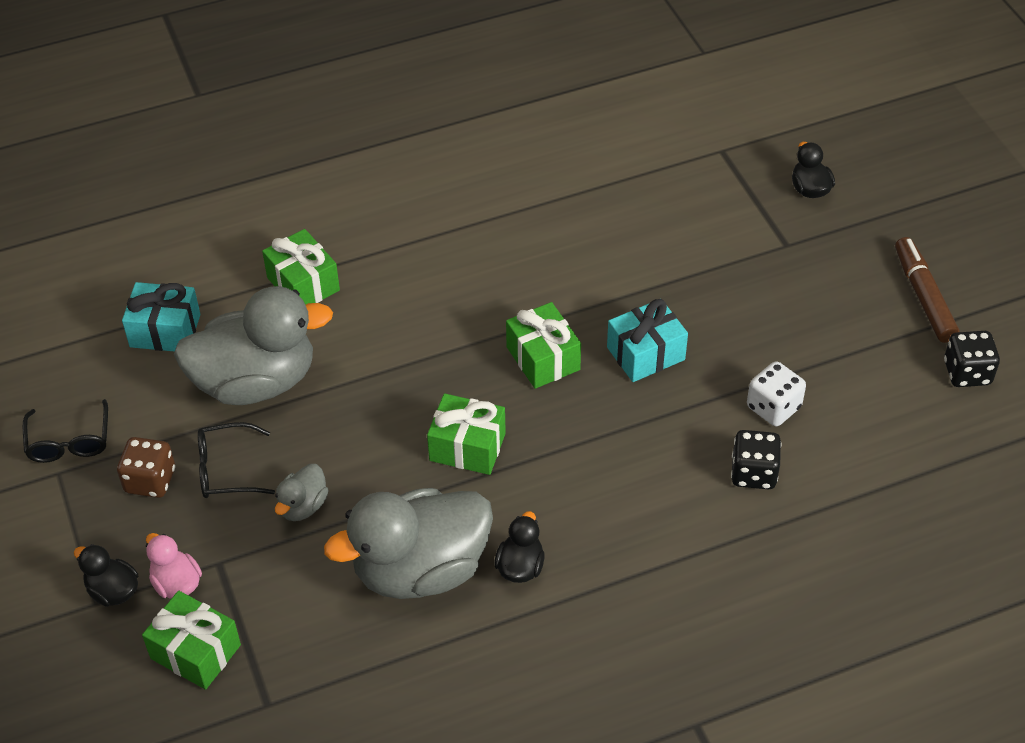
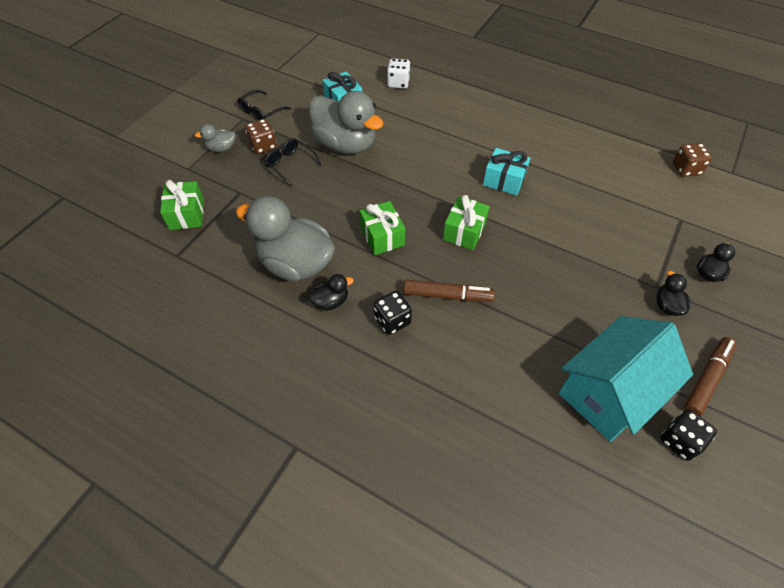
camera: 50 degrees right, 5 degrees up
black duck [74,544,138,607] -> black duck moved to [656,271,691,316]
pink duck [146,533,202,598] -> none
green gift [262,229,340,305] -> none
grey duck [275,464,328,521] -> grey duck moved to [195,124,236,152]
turquoise gift [607,299,688,382] -> turquoise gift moved to [483,148,531,196]
black dice [731,430,781,489] -> black dice moved to [374,291,412,335]
white dice [747,361,806,426] -> white dice moved to [387,58,411,89]
none -> brown marker [404,279,495,302]
none -> turquoise house [559,316,693,442]
none -> brown dice [673,143,712,177]

